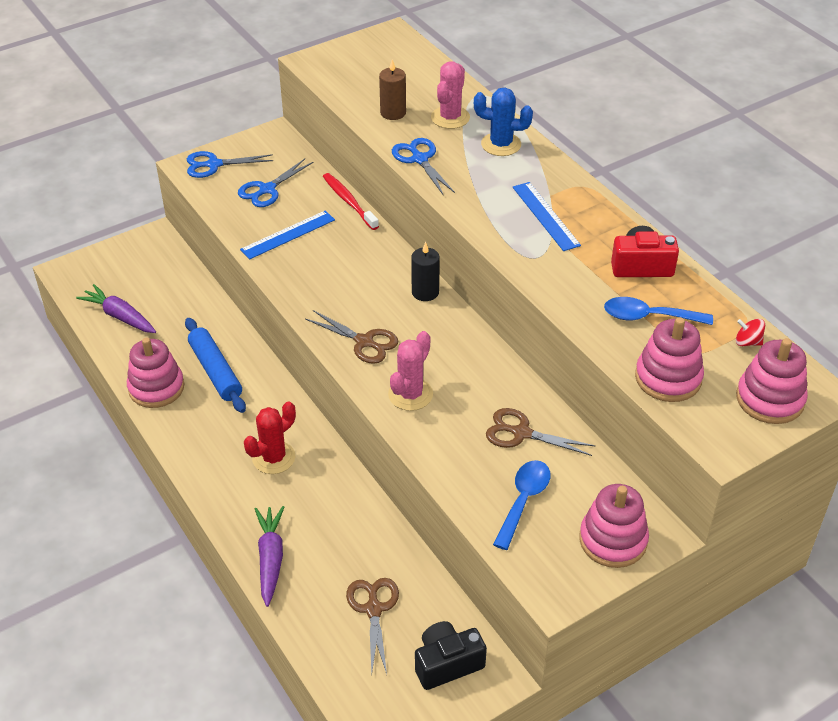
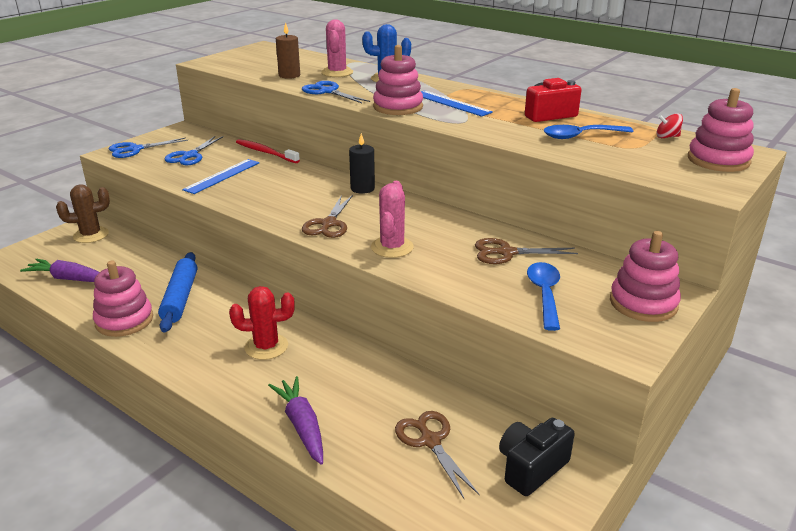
camera: 20 degrees left, 15 degrees down
blue rolling pin [185,318,246,413] -> blue rolling pin turned 45 degrees clockwise [158,252,197,333]
red cactus [244,401,296,474] -> red cactus turned 60 degrees clockwise [229,286,295,360]
brown scissors [305,310,398,364] -> brown scissors turned 90 degrees clockwise [302,195,353,238]
pink stacking toy [635,317,704,402] -> pink stacking toy moved to [373,45,423,115]
none -> brown cactus [56,184,110,243]

